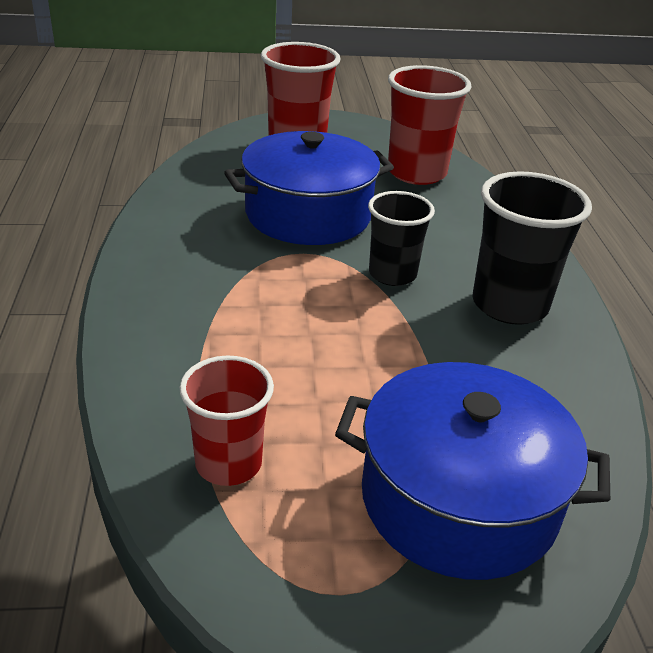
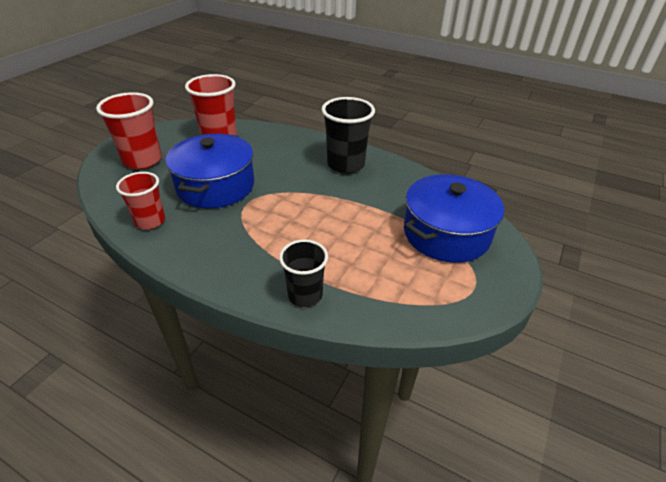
camera: 55 degrees left, 5 degrees up
red cup [179,356,274,486] -> red cup moved to [116,172,165,230]
black cup [368,191,435,286] -> black cup moved to [279,240,328,307]

